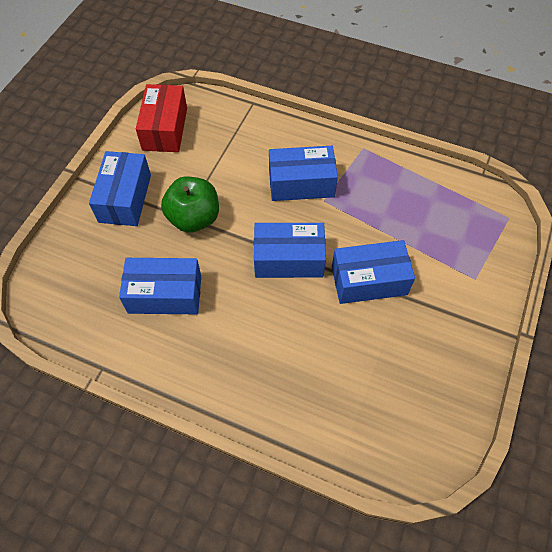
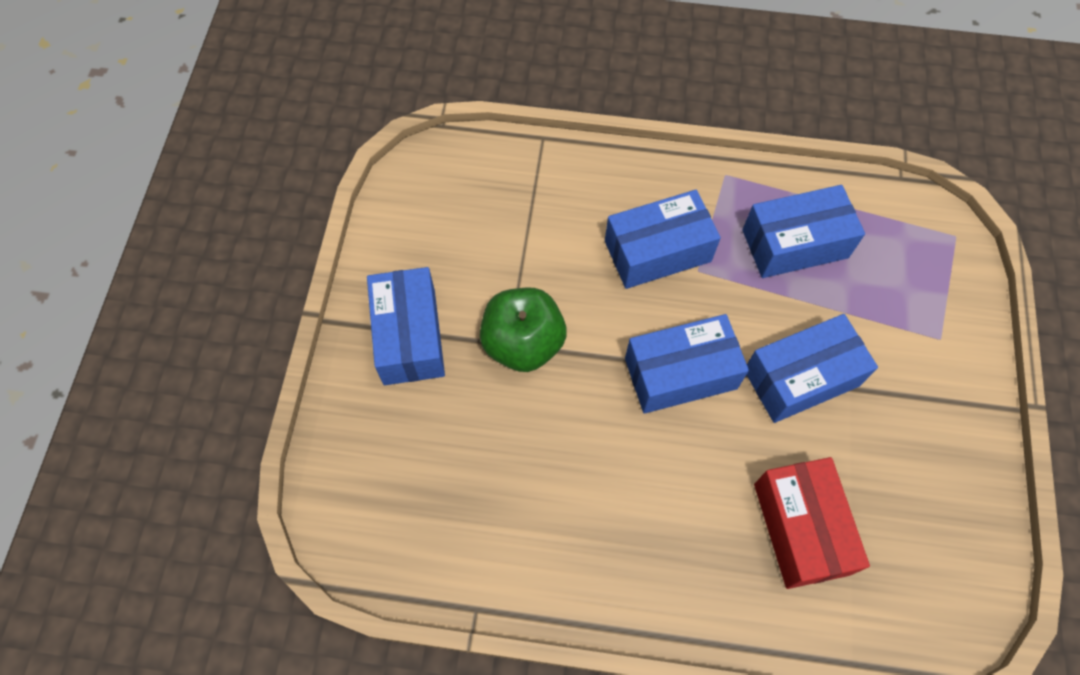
camera: 15 degrees left, 5 degrees up
blue box [119,258,201,314] -> blue box moved to [742,185,865,278]
red box [136,84,187,152] -> red box moved to [754,457,870,589]

